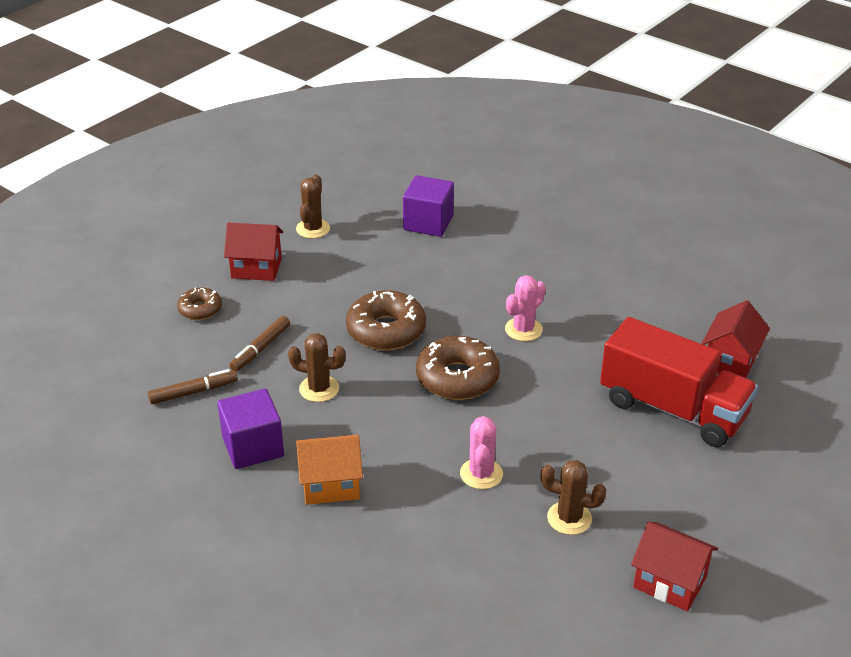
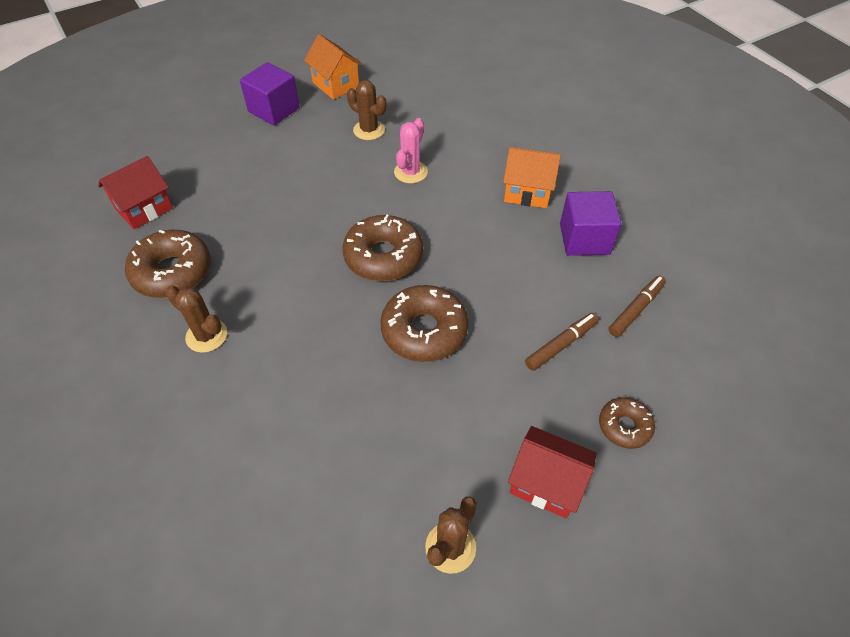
camera: 160 degrees left, 15 degrees up
brown marker [148,369,238,404] -> brown marker turned 135 degrees clockwise [608,276,666,337]
brown cactus [288,333,346,402] -> brown cactus moved to [165,285,227,353]
purple cube [403,175,454,237] -> purple cube moved to [240,62,300,125]
pink cactus [505,275,546,341] -> none
red truck [600,317,758,447] -> none
red house [631,522,718,611] -> orange house [304,34,362,100]
none -> brown donut [125,230,211,298]

